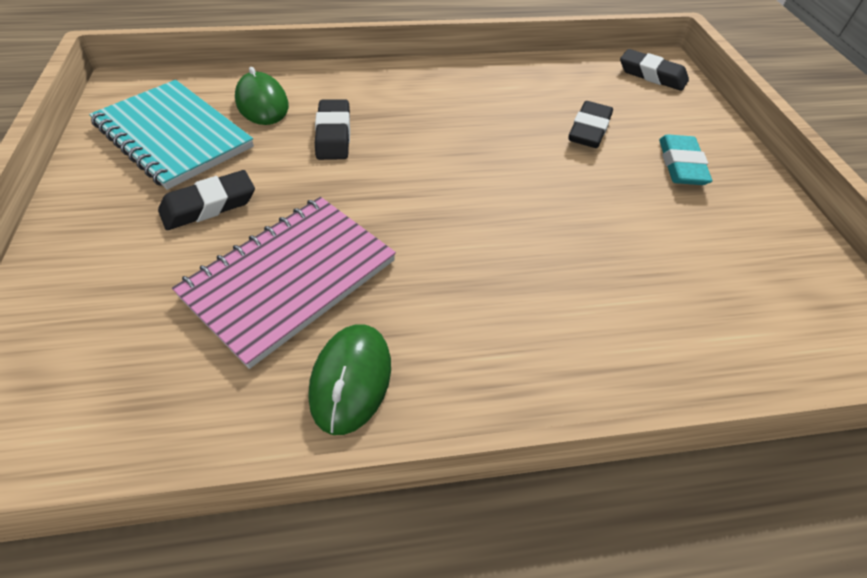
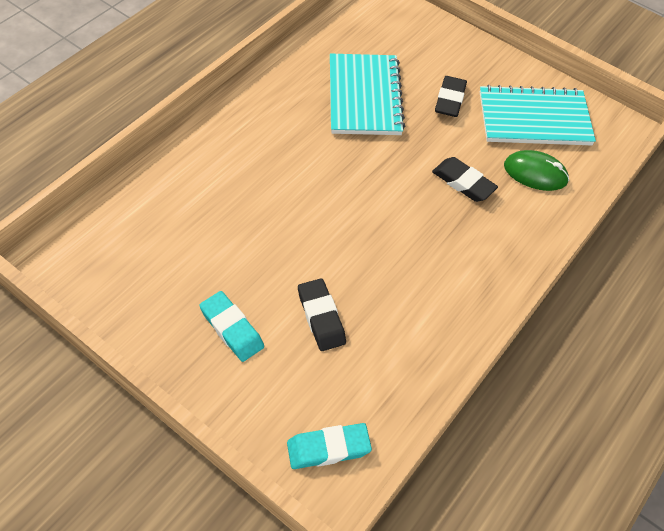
camera: 135 degrees right, 5 degrees up
pink notebook [172,197,396,369] -> turquoise notebook [330,54,405,135]
green mouse [309,325,391,435] -> none
black eraser [620,49,689,91] -> turquoise eraser [287,423,372,469]

